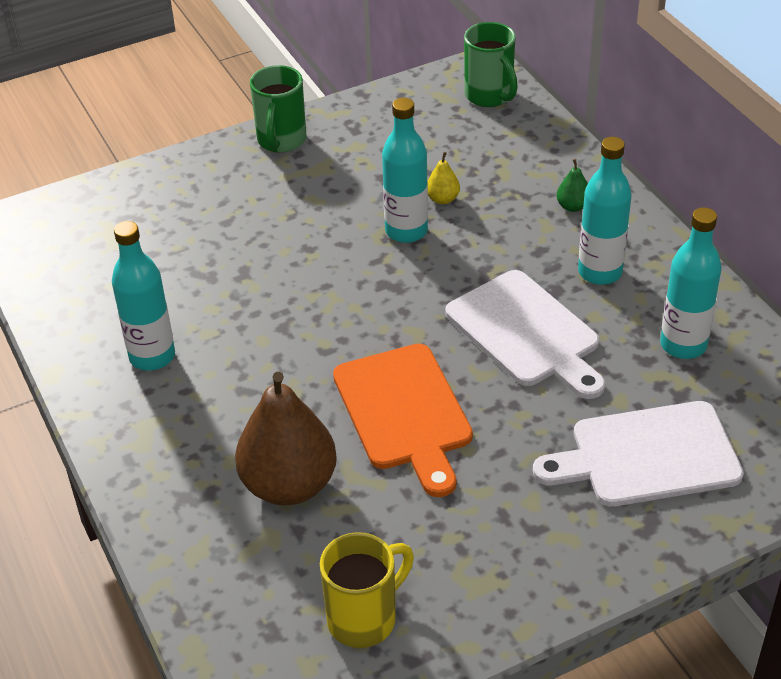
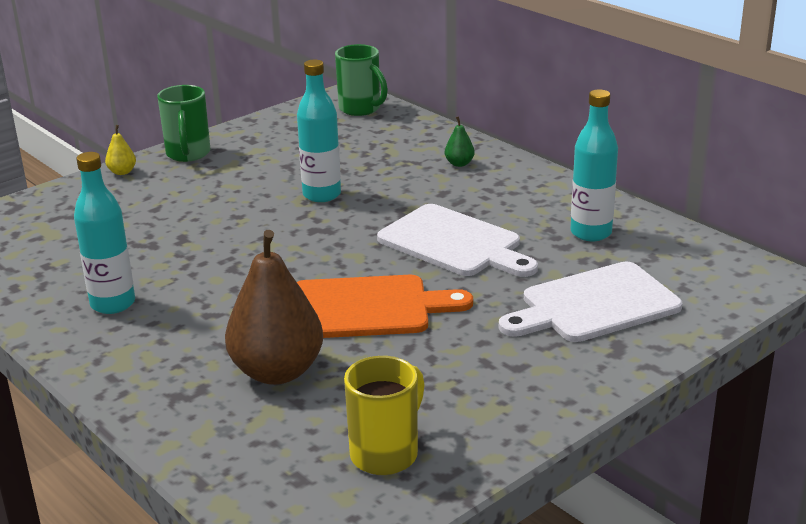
camera: 15 degrees left, 15 degrees down
orange cutting board [333,344,473,497] -> orange cutting board turned 60 degrees counterclockwise [297,275,473,338]
yellow pear [428,152,460,204] -> yellow pear moved to [105,125,136,175]
turquoise bottle [578,137,632,285] -> none

